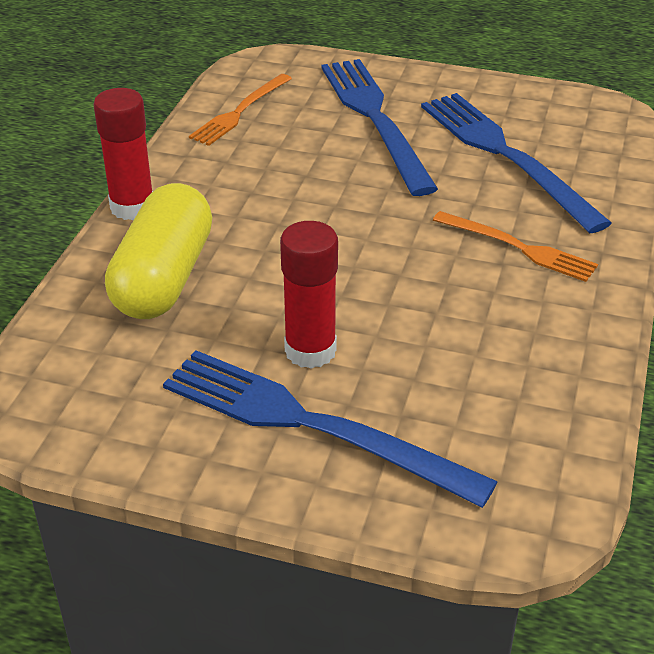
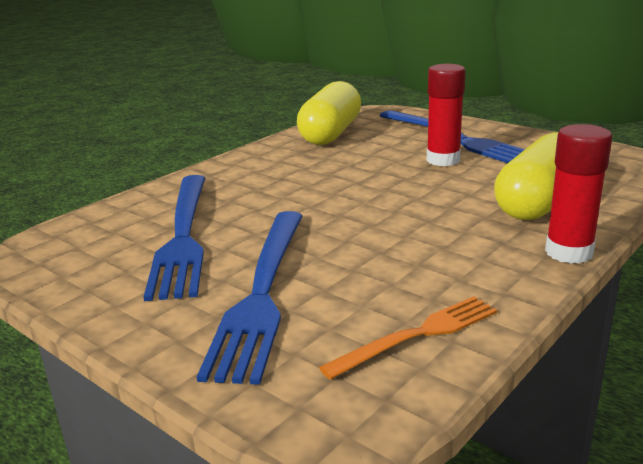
camera: 155 degrees left, 15 degrees down
orange fork [433,211,598,282] -> none
none -> yellow capsule [297,81,361,145]

